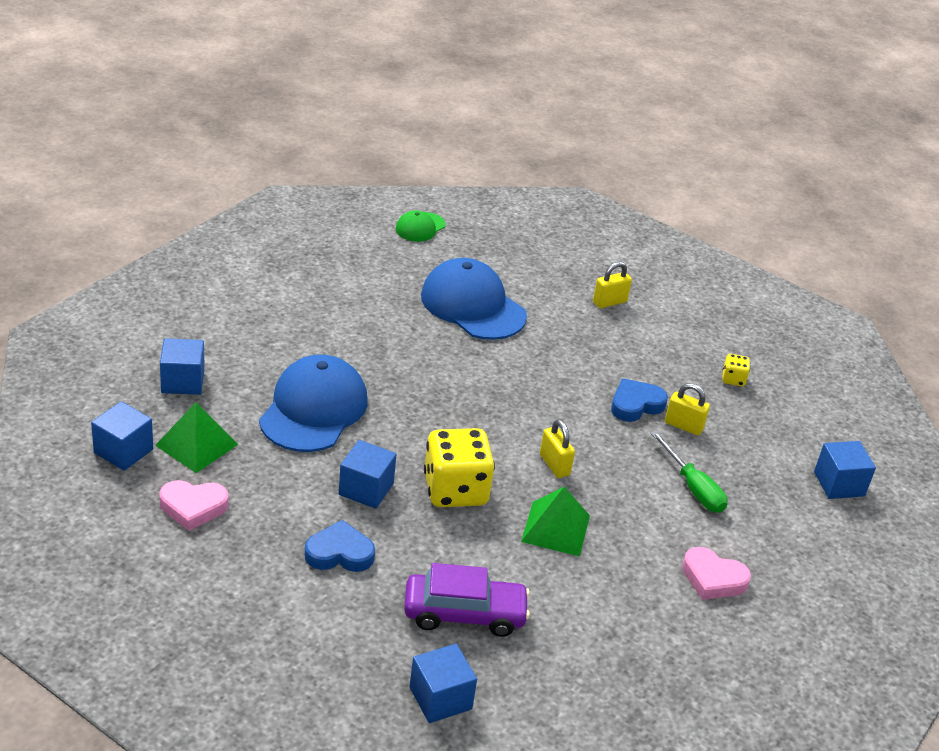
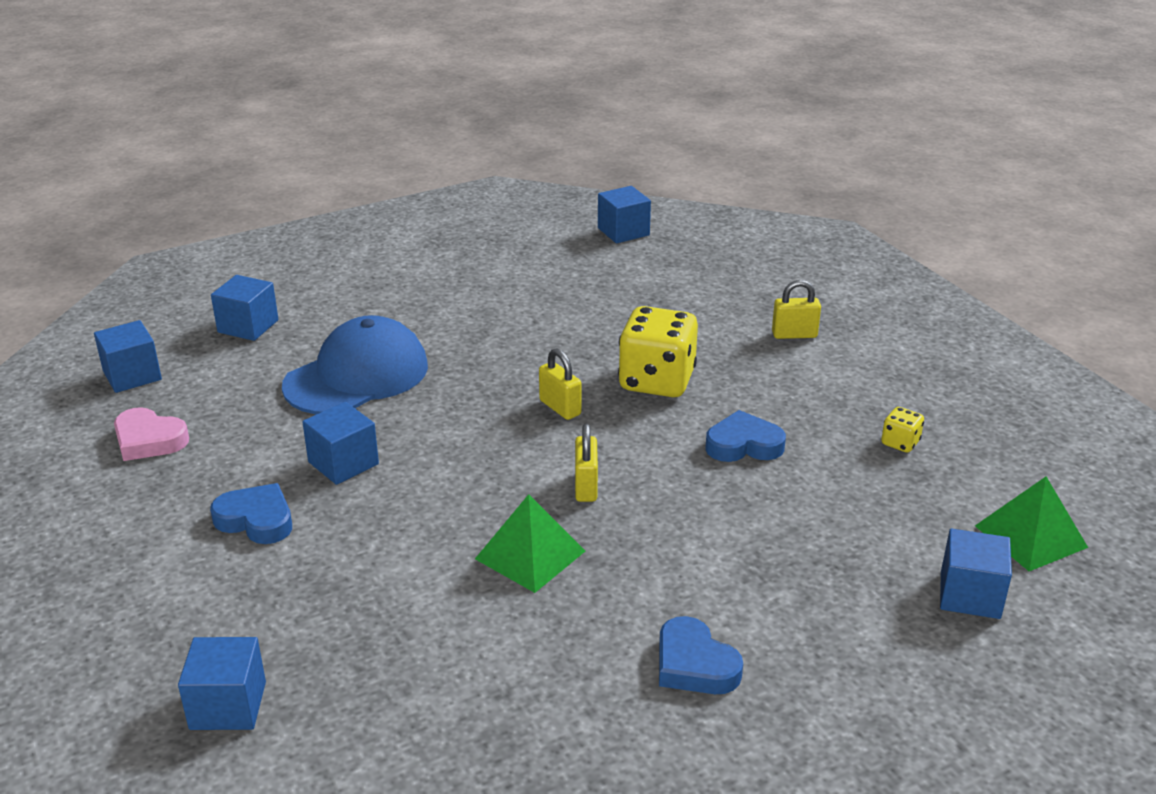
camera: 30 degrees right, 5 degrees down
green pyramid [155,402,238,473] -> green pyramid moved to [975,477,1088,571]
green cap [396,210,446,242] -> blue cube [598,186,651,243]
purple car [404,563,530,637] -> none
blue cap [421,258,527,340] -> none
yellow dice [424,428,495,507] -> yellow dice moved to [618,306,698,397]
green screwdriver [651,431,728,513] -> none
yellow padlock [665,383,710,435] -> yellow padlock moved to [539,348,581,420]
pink heart [682,547,751,600] -> blue heart [659,616,743,694]

